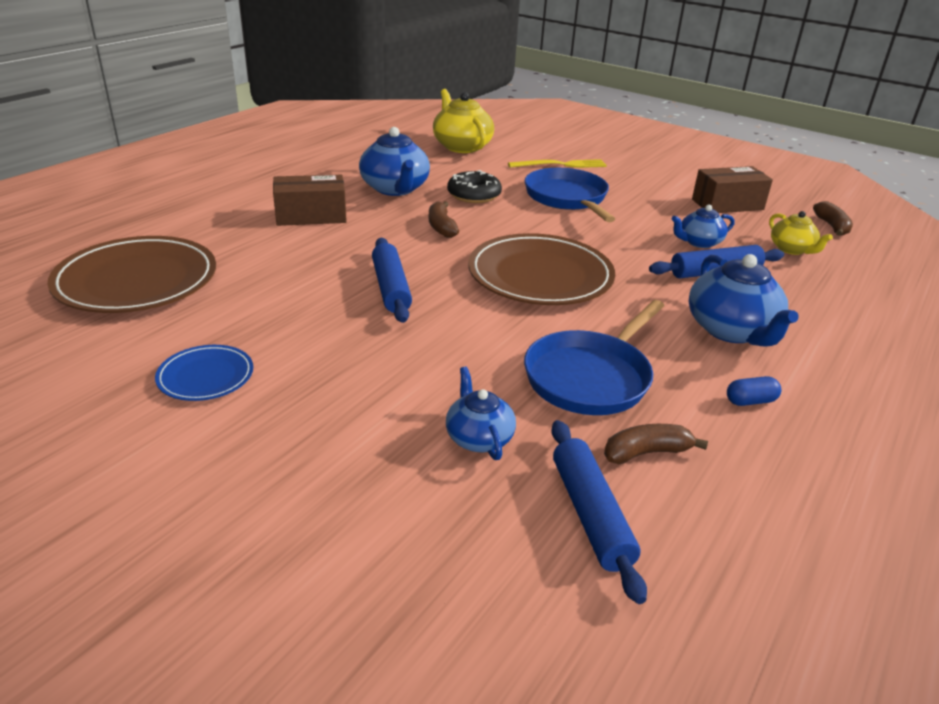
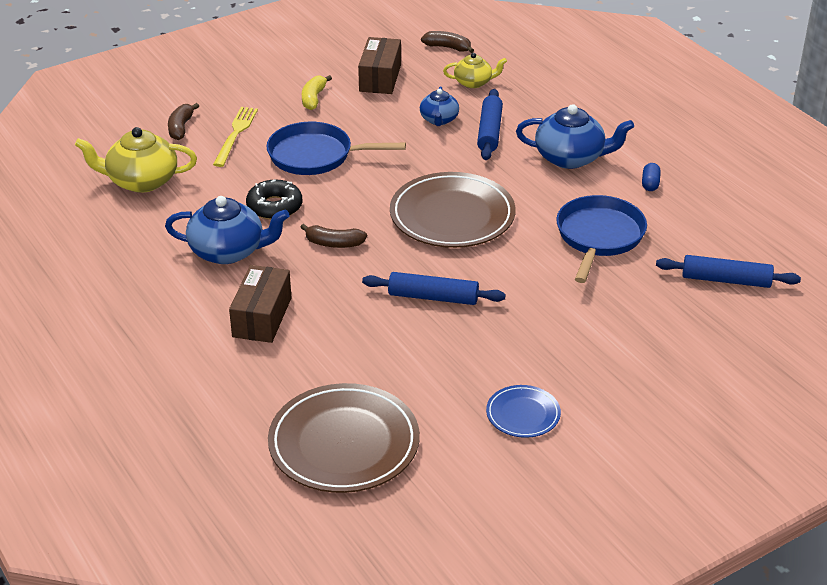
camera: 65 degrees left, 5 degrees up
blue teapot [446,366,516,460] -> none
blue pan [524,300,664,415] -> blue pan turned 135 degrees counterclockwise [556,195,647,283]
brown banana [604,424,708,464] -> brown banana moved to [168,103,199,140]
none -> yellow banana [302,75,332,110]

